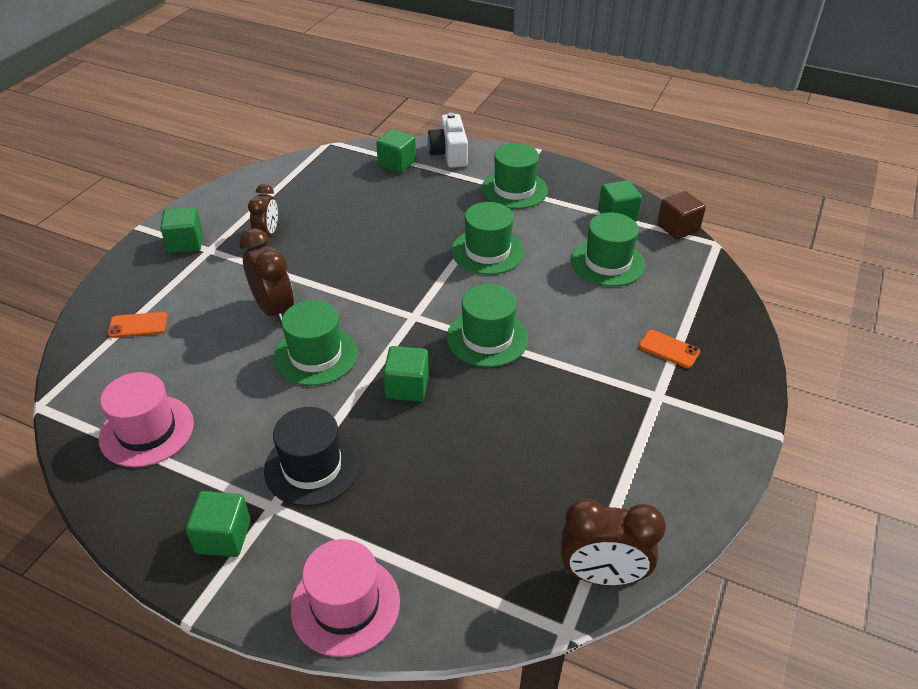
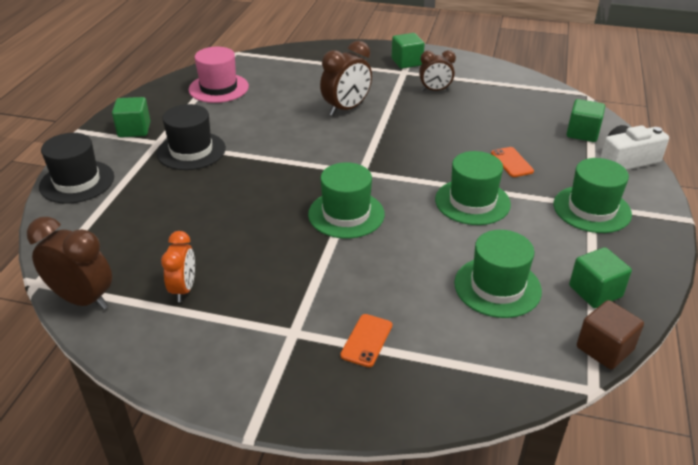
camera: 80 degrees right, 5 degrees down
orange phone [108,312,167,338] -> orange phone moved to [491,147,534,177]
green hat [273,300,358,386] -> none
pink hat [291,539,400,657] -> black hat [39,133,114,204]
green cube [383,346,429,402] -> none
brown clock [561,499,666,586] -> brown clock turned 120 degrees clockwise [27,217,112,310]
none -> orange clock [161,231,195,302]

